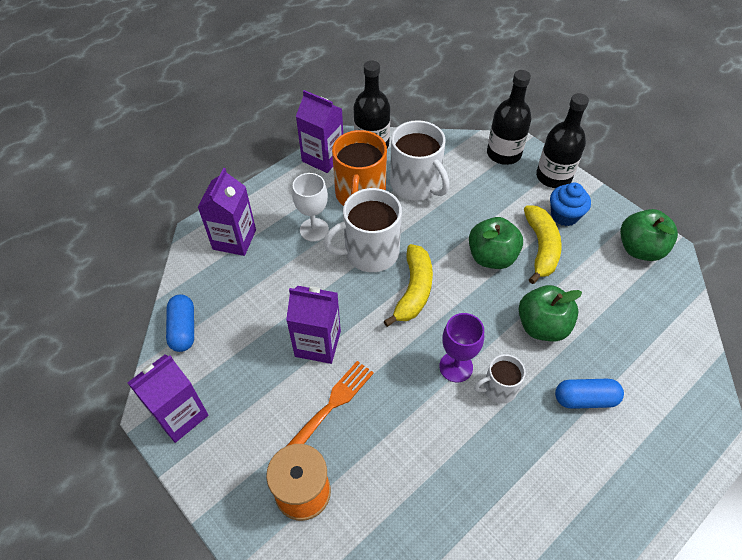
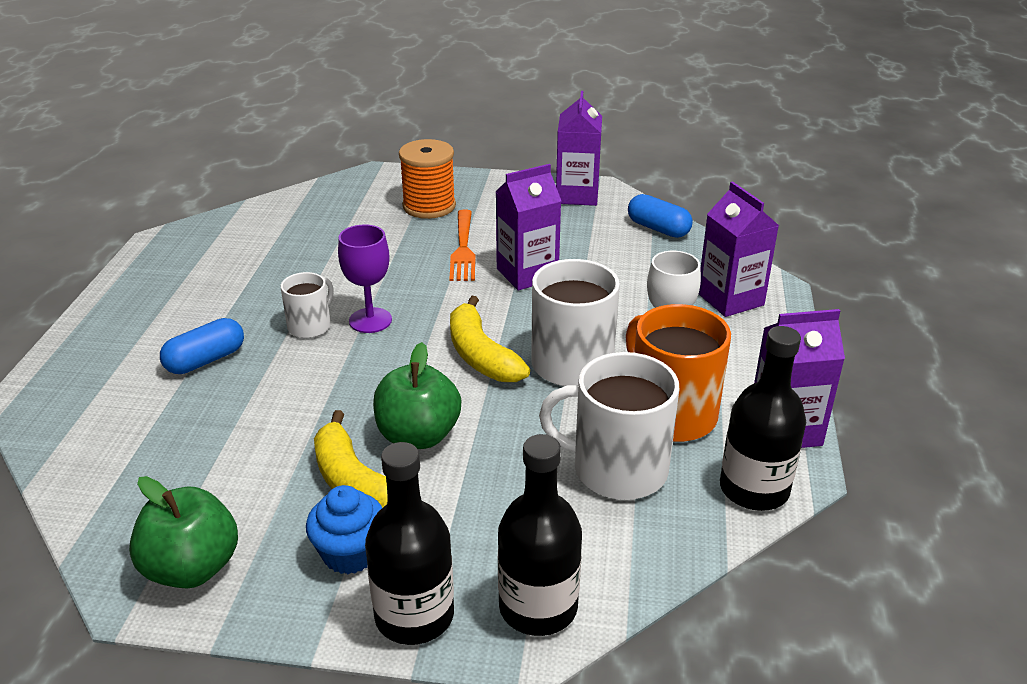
camera: 140 degrees right, 20 degrees down
green apple [519,285,582,341] -> none

